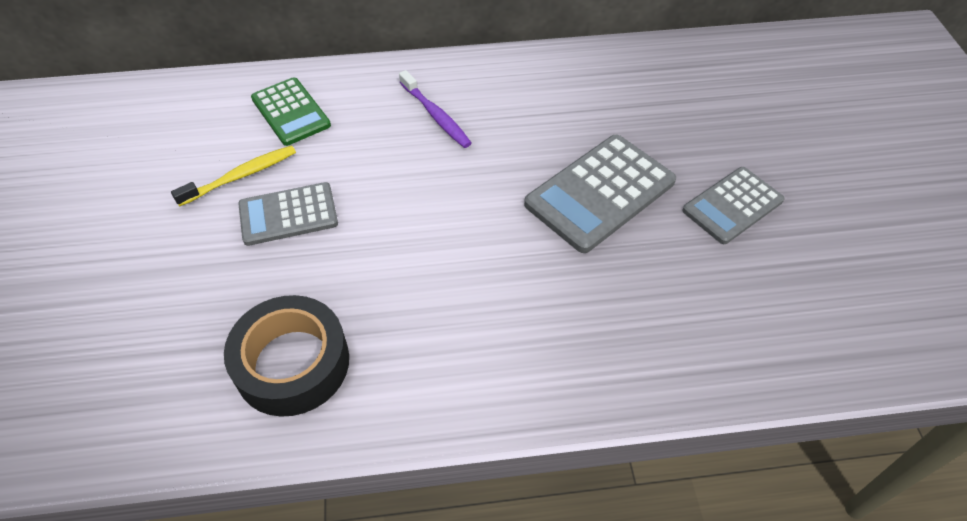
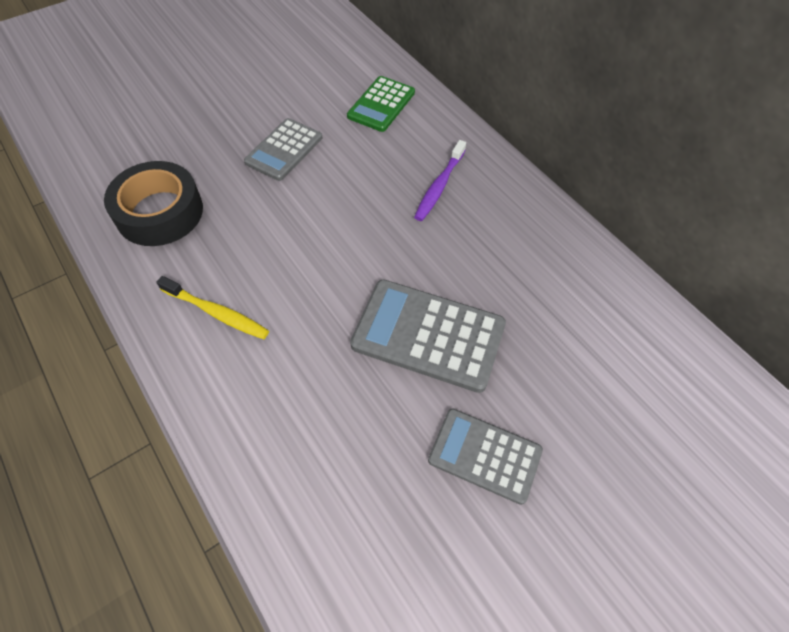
camera: 60 degrees right, 5 degrees up
yellow toothbrush [171,145,296,207] -> yellow toothbrush moved to [156,276,269,339]
grey calculator [238,182,338,246] -> grey calculator turned 105 degrees counterclockwise [244,118,322,181]

